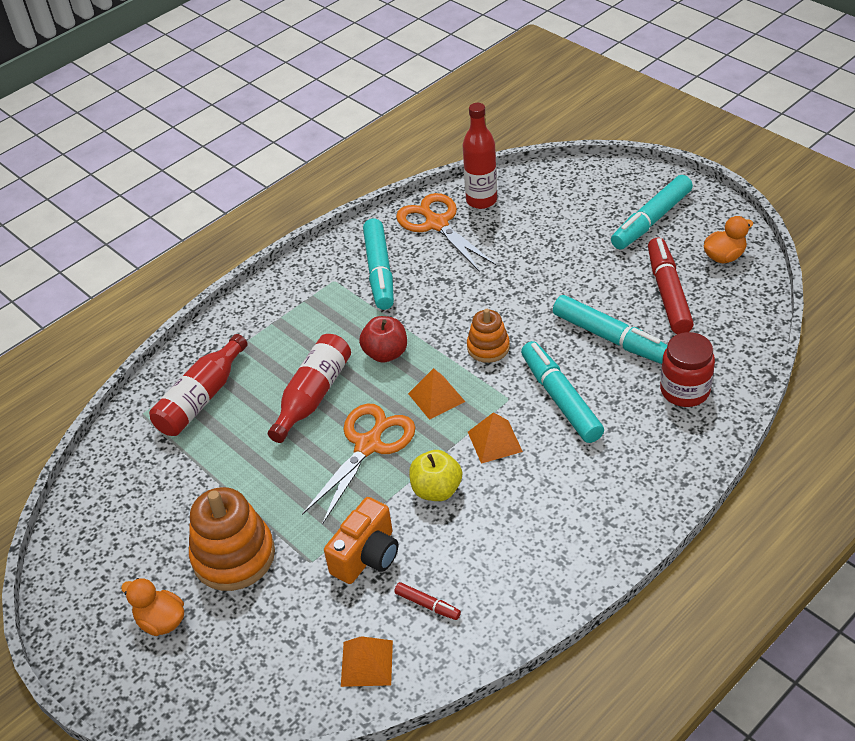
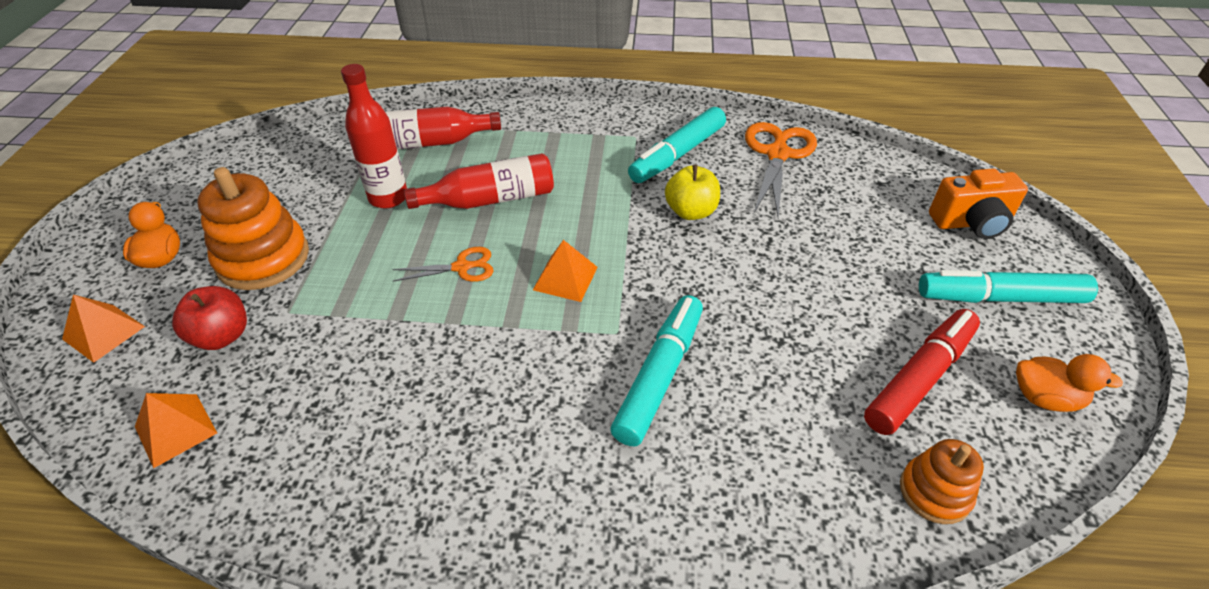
camera: 45 degrees right, 0 degrees up
orange scissors [302,404,416,525] -> orange scissors [392,247,493,282], size x0.56
orange camera [324,497,398,584] -> orange camera moved to [929,168,1028,239]
red apple [359,316,407,363] -> red apple moved to [172,286,247,350]
red marker [394,582,461,620] -> none
yellow apple [409,450,462,501] -> yellow apple moved to [665,165,720,220]
red bottle [463,103,497,209] -> red bottle moved to [341,64,407,208]
orange stacking toy [467,309,510,363] -> orange stacking toy moved to [900,439,984,524]
orange pyramid [468,412,523,464] -> orange pyramid moved to [62,294,145,363]
turquoise marker [553,295,667,364] -> none
red jar [660,332,715,407] -> none

